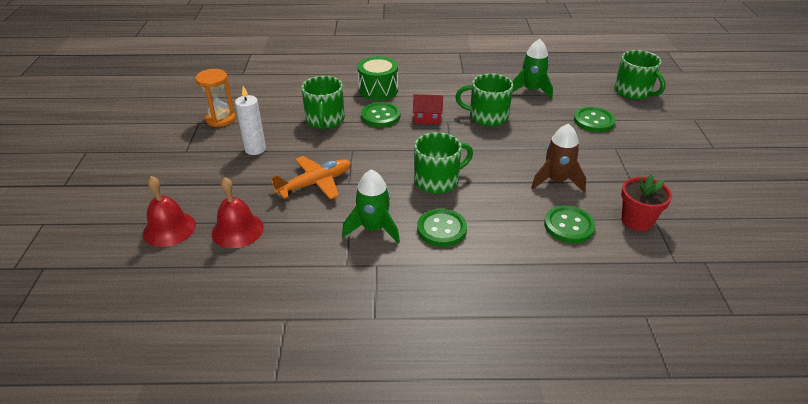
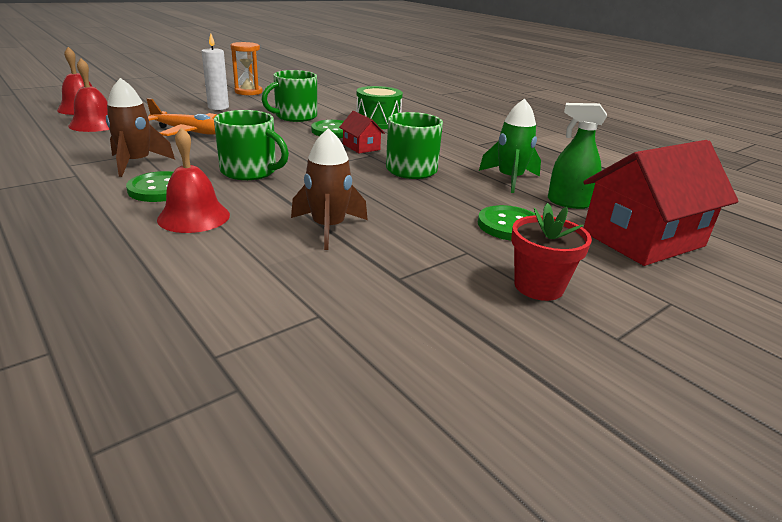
camera: 50 degrees right, 10 degrees down
green rocket [342,169,400,243] -> brown rocket [106,78,175,177]
green button [544,206,596,243] -> none
green mug [614,50,666,100] -> red house [583,140,739,266]
red flower pot [621,174,672,231] -> red flower pot moved to [511,203,592,301]
none -> red bell [157,127,230,233]
none -> green spray bottle [548,103,607,209]

